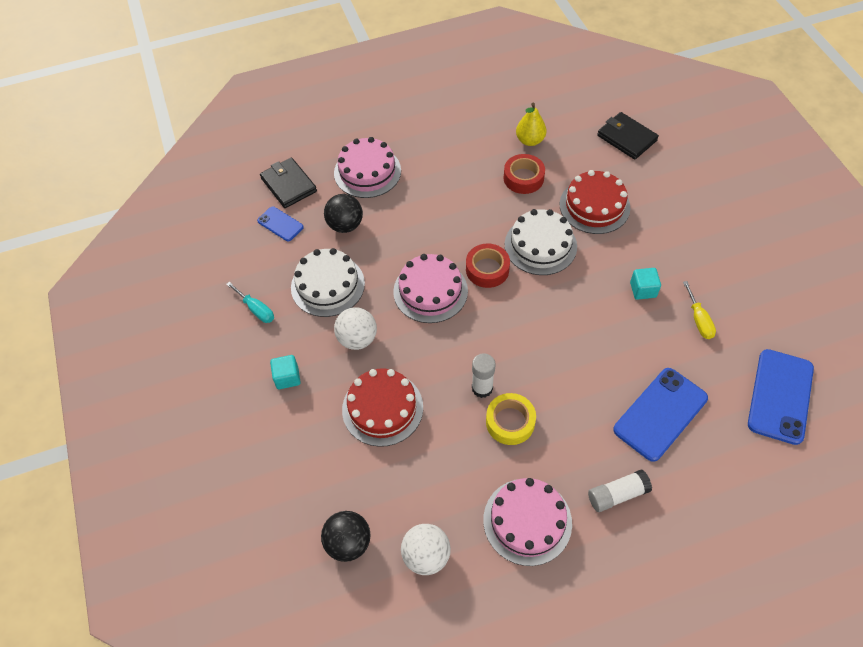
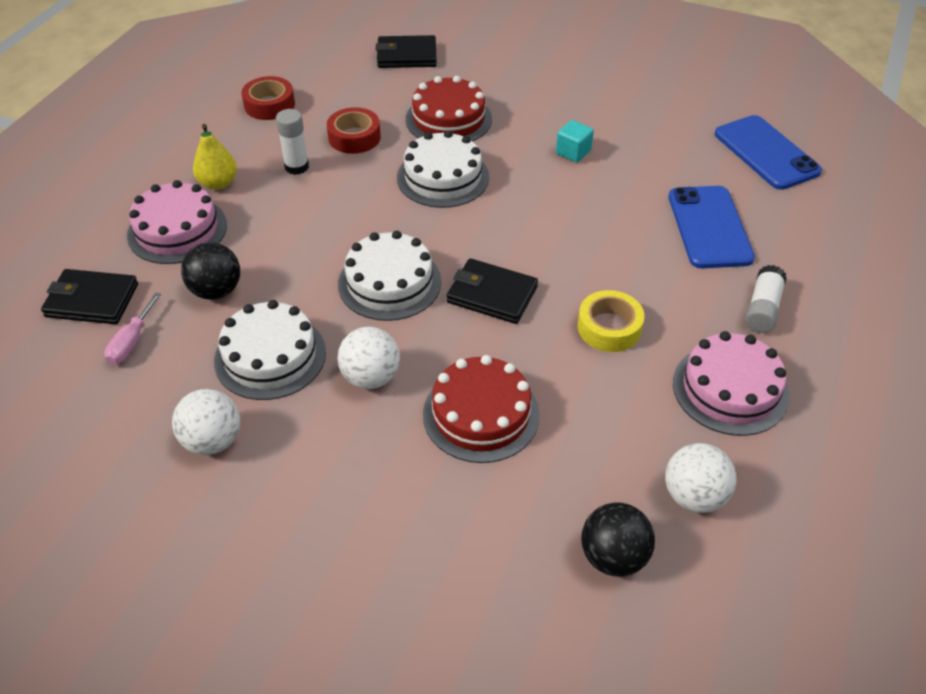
camera: 50 degrees left, 10 degrees down
turquoise screwdriver [226,282,274,323] -> white ball [172,389,240,455]
blue phone [257,206,304,241] -> pink screwdriver [104,293,161,365]
turquoise cube [270,355,300,389] -> none
pink cake [393,254,468,323] -> white cake [338,231,441,321]
red tape [466,244,510,288] -> red tape moved to [242,76,295,120]
white glue stick [472,353,495,398] -> white glue stick moved to [276,109,309,175]
yellow pear [516,103,546,146] -> yellow pear moved to [193,124,237,190]
yellow screwdriver [683,281,716,339] -> none
none -> black wallet [447,258,538,324]

